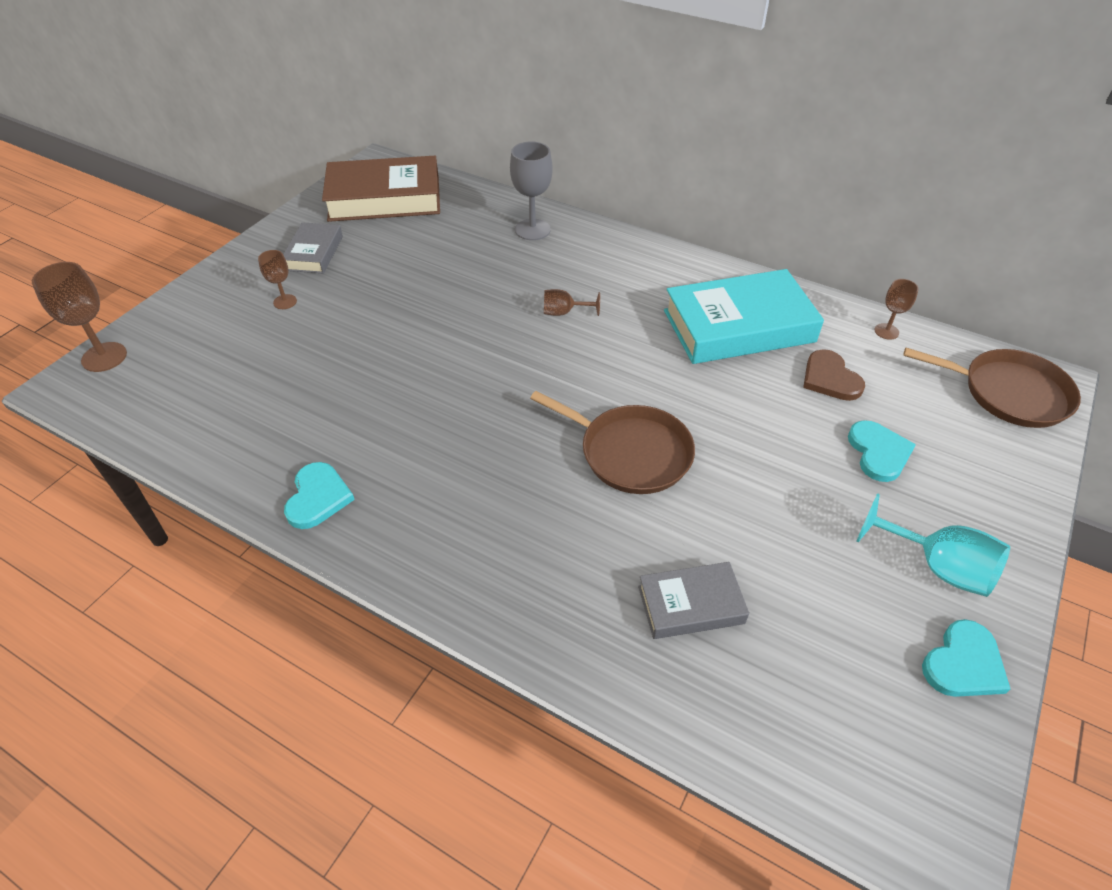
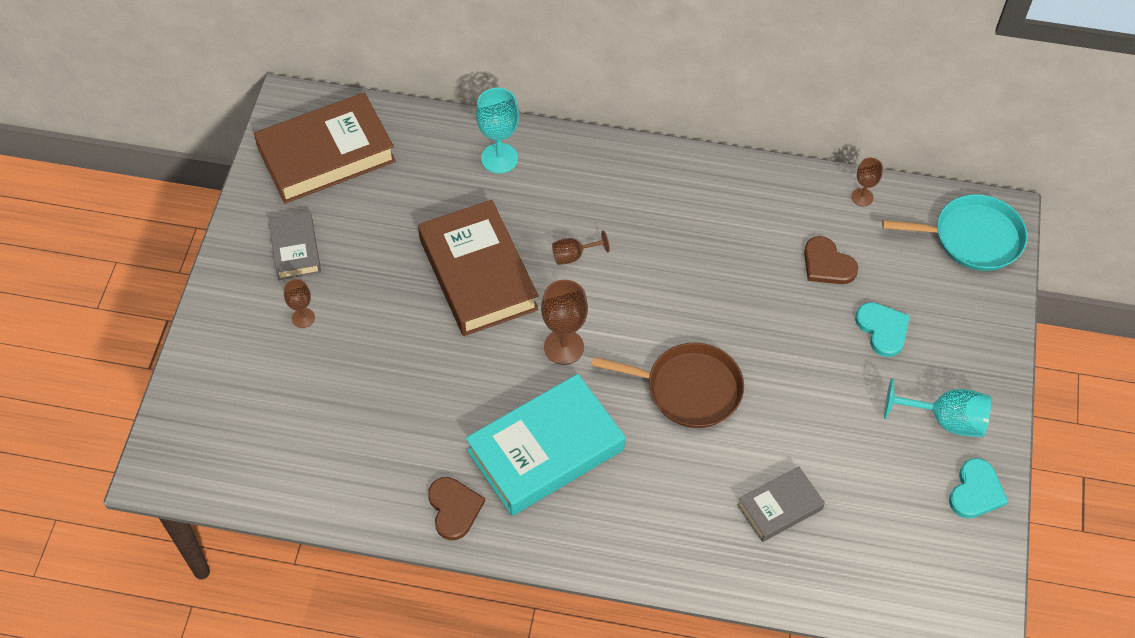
camera: 20 degrees left, 10 degrees up
brown goblet [32,262,127,372] -> brown goblet moved to [541,280,588,365]
turquoise heart [284,462,355,529] -> brown heart [428,477,485,540]
grey goblet [510,142,552,240] -> turquoise goblet [476,88,519,174]
turquoise book [664,269,824,364] -> turquoise book moved to [466,374,625,516]
brown pan [903,348,1081,428] -> turquoise pan [882,194,1027,271]
none -> brown book [418,200,539,336]

